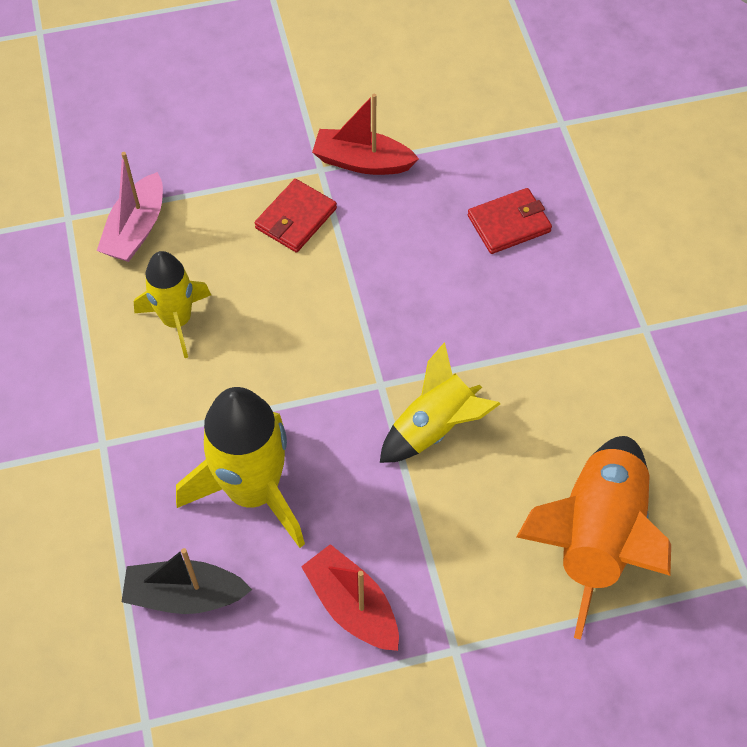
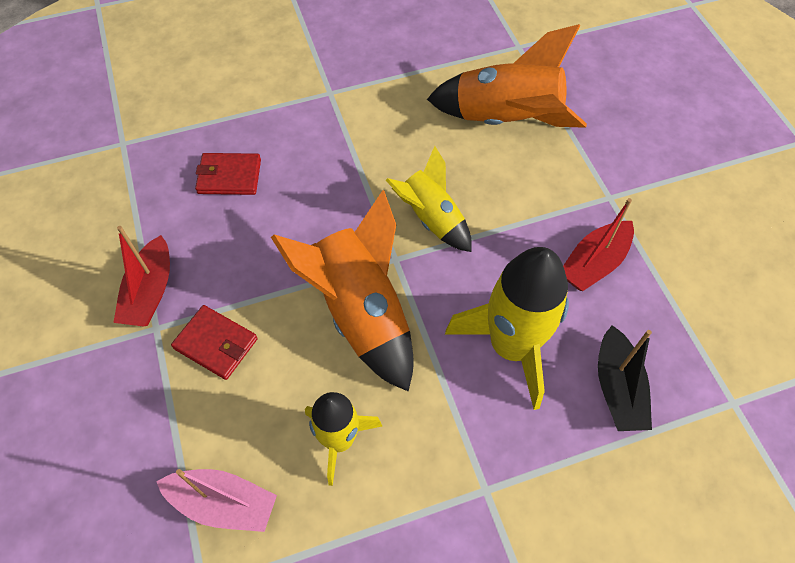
camera: 95 degrees left, 0 degrees up
red wallet [468,188,552,254] -> red wallet turned 60 degrees counterclockwise [195,153,261,195]
none -> orange rocket [271,190,414,392]

